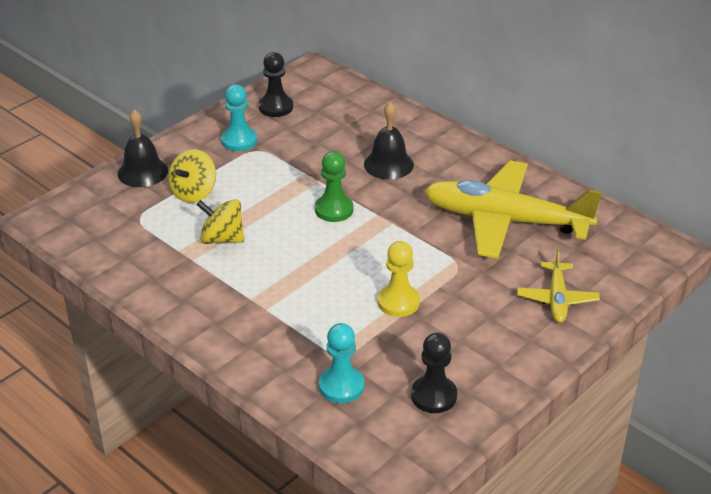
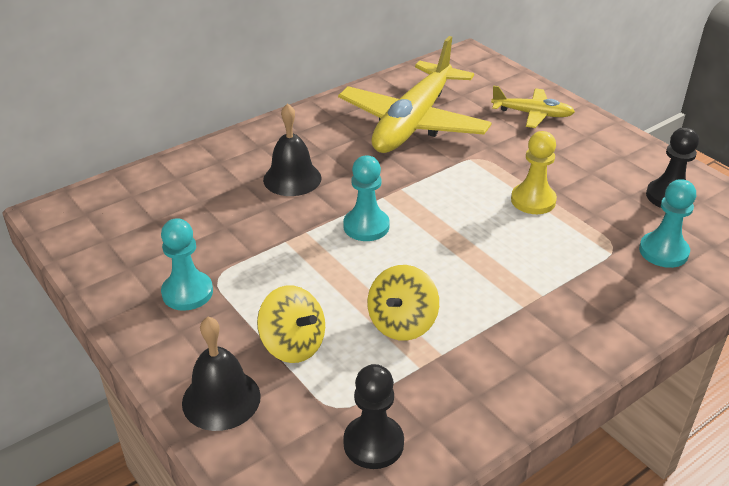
camera: 80 degrees left, 0 degrees up
black pawn [259,52,293,117] -> black pawn moved to [343,364,404,469]
green pawn [315,151,353,222] -> turquoise pawn [343,156,390,241]

